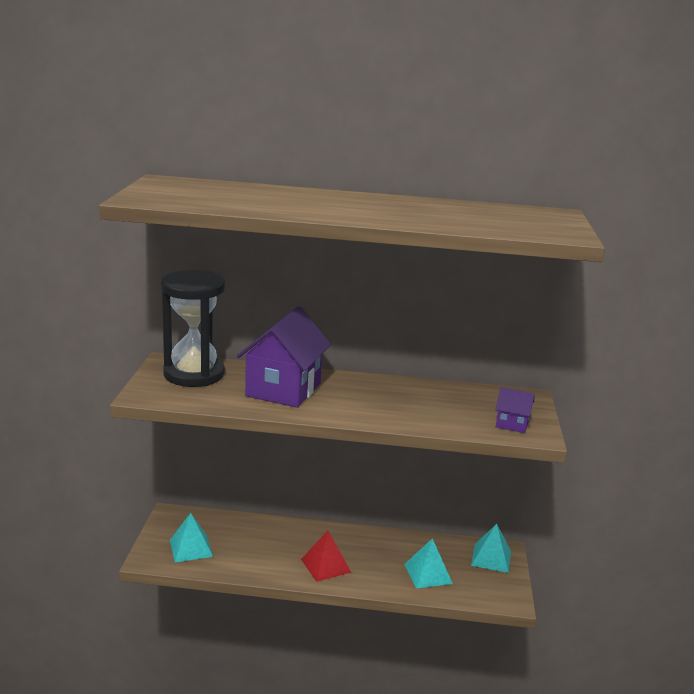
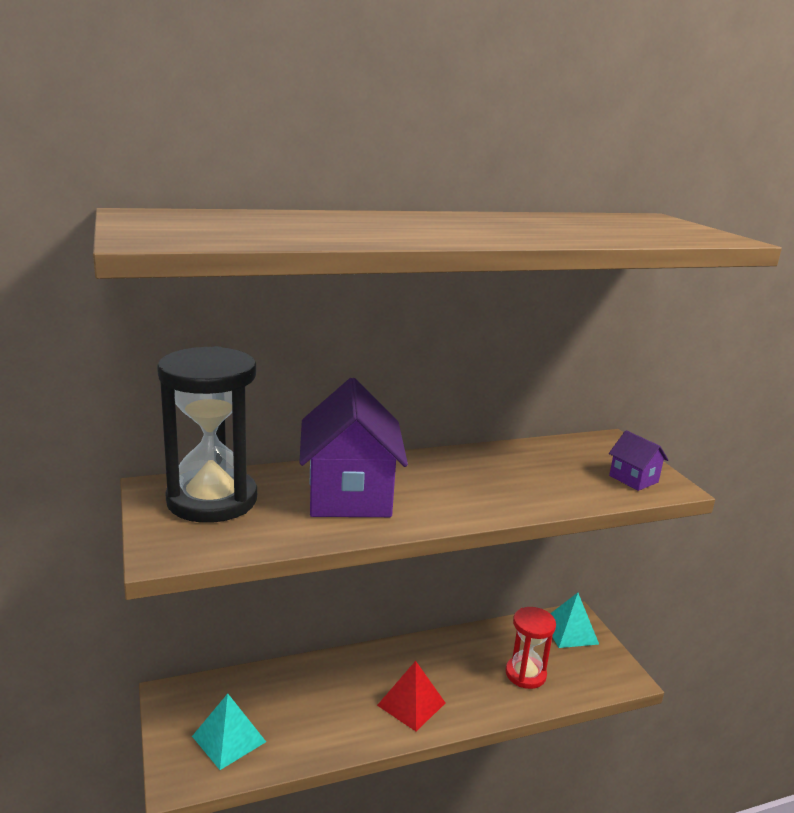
camera: 25 degrees left, 0 degrees up
turquoise pyramid [404,538,453,588] -> red hourglass [505,607,556,689]
purple house [496,387,535,433] -> purple house turned 60 degrees clockwise [609,430,668,491]

